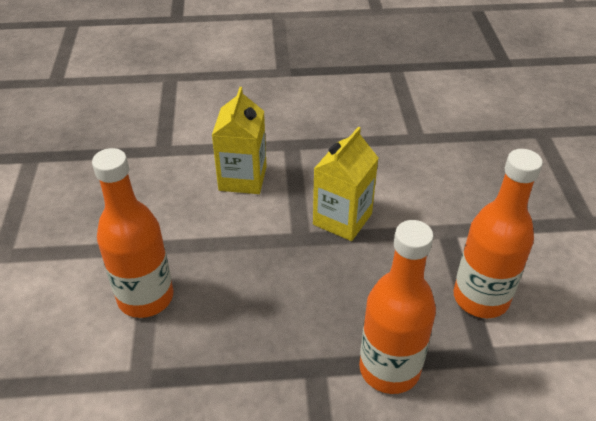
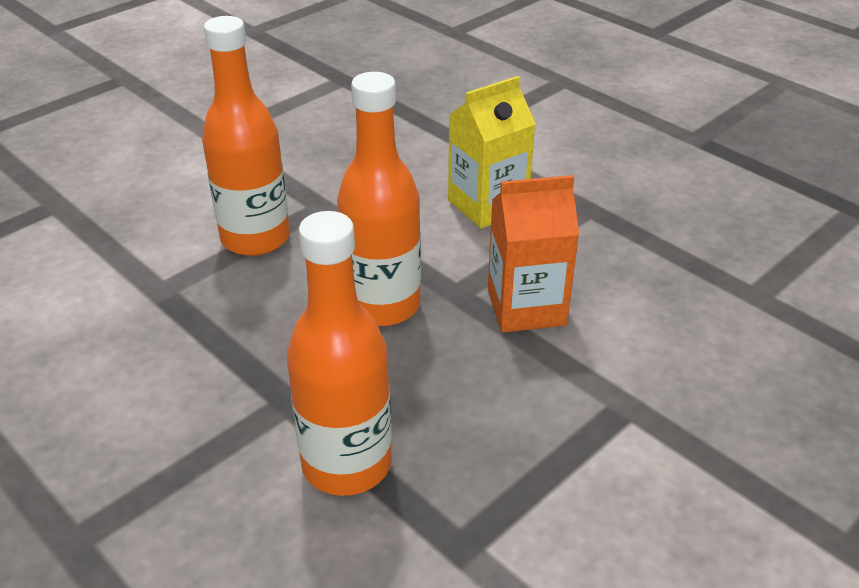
camera: 50 degrees right, 5 degrees down
yellow carton [313,127,378,241] -> orange carton [488,175,579,332]
orange bottle [453,149,543,318] -> orange bottle moved to [337,72,421,326]

